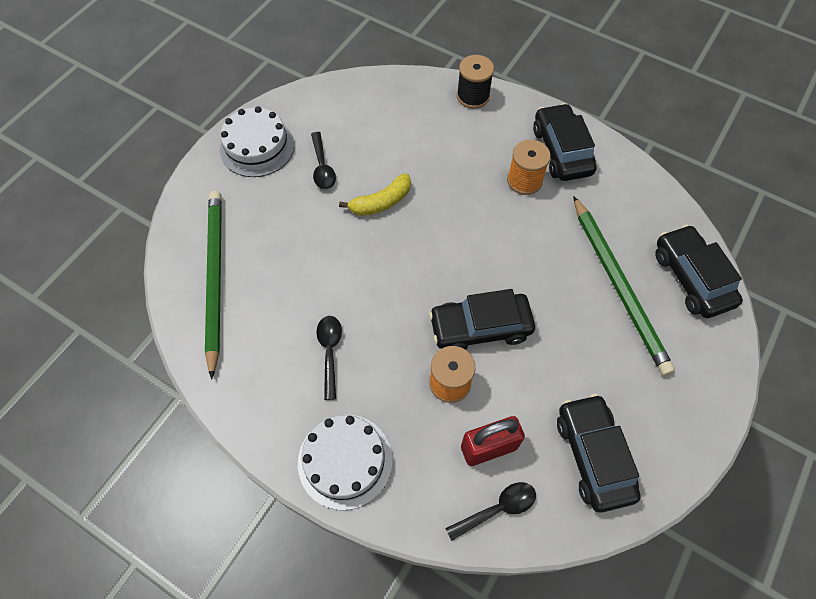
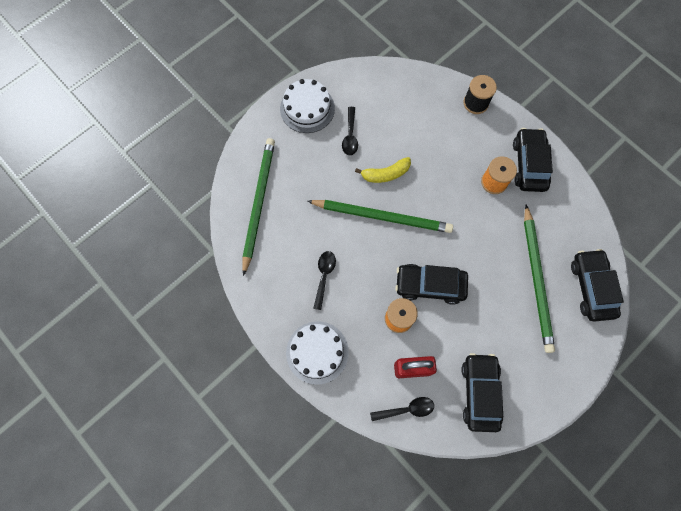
camera: 15 degrees right, 10 degrees up
none -> green pencil [307,200,453,233]

